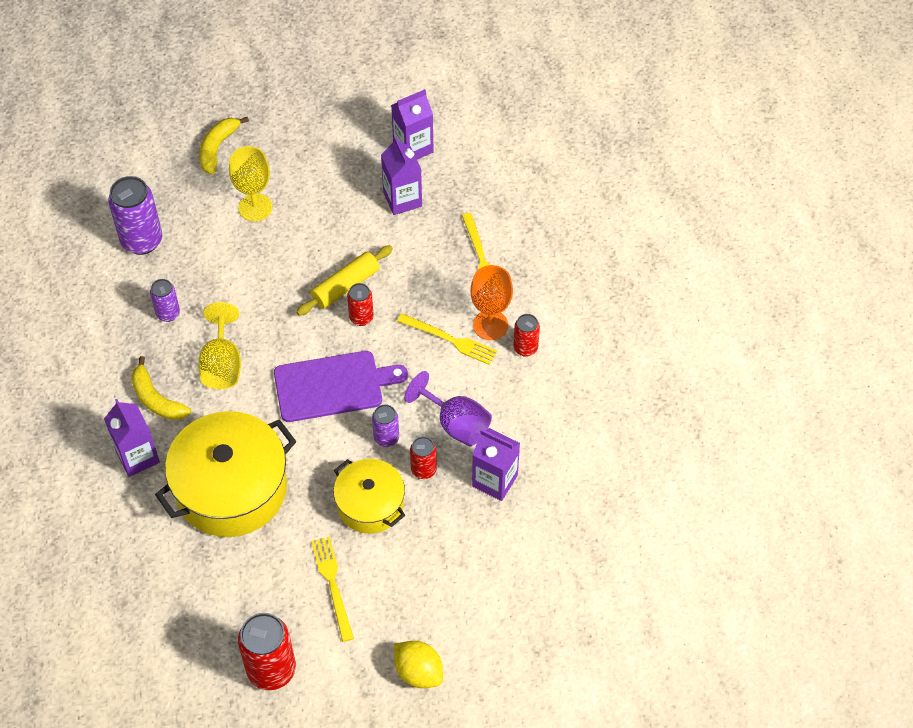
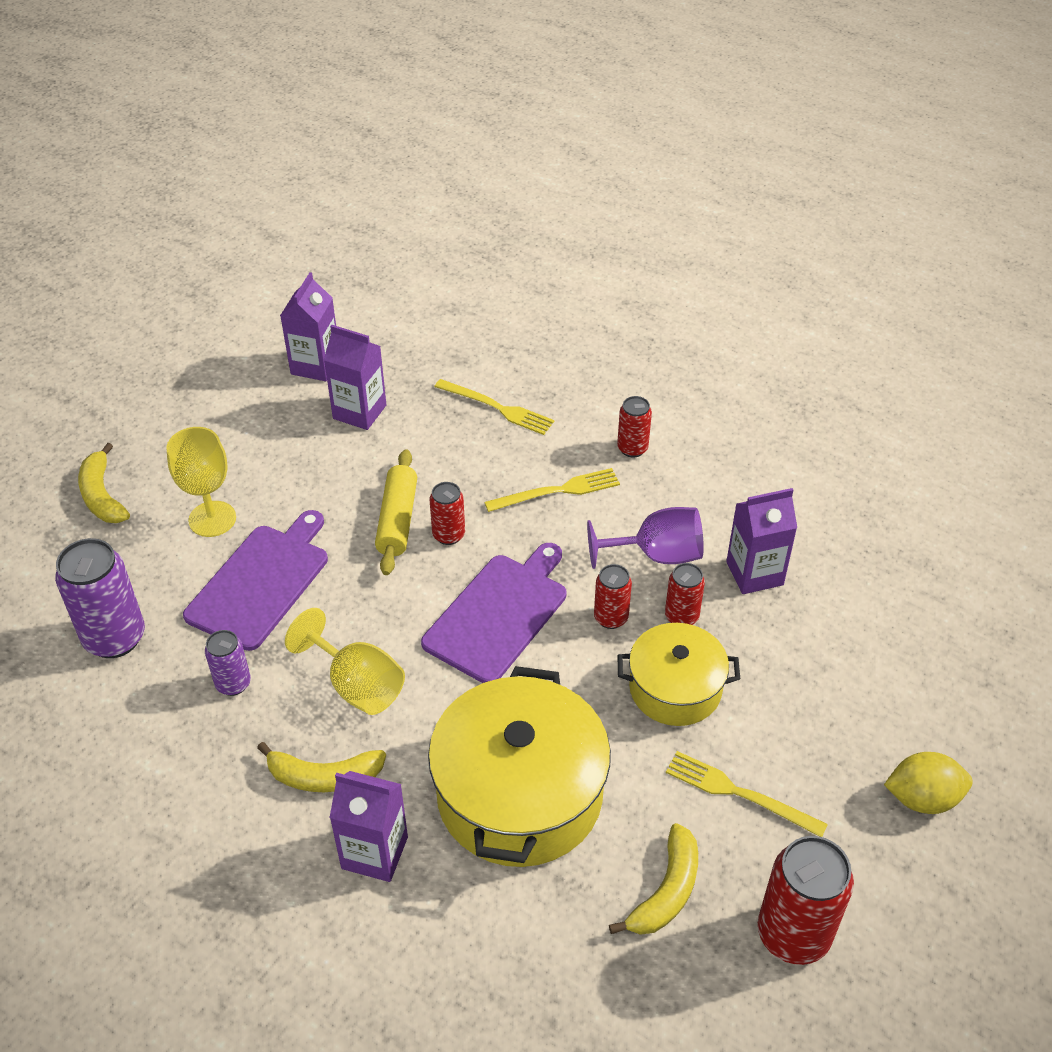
camera: 45 degrees left, 10 degrees down
purple can [372,404,399,447] -> red can [594,564,632,629]
orange goblet [470,265,513,340] -> none
none -> purple cutting board [183,510,328,651]
none -> yellow banana [609,823,698,935]

